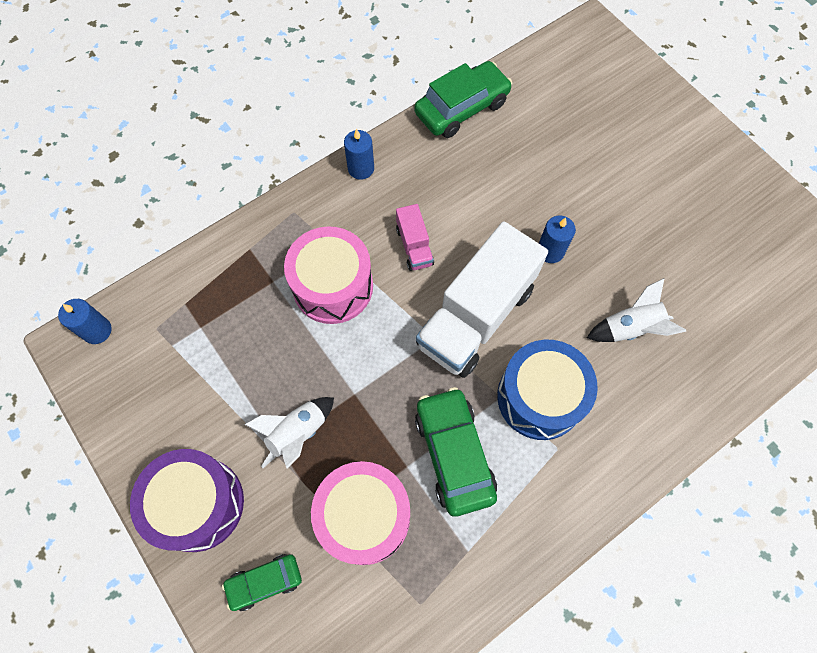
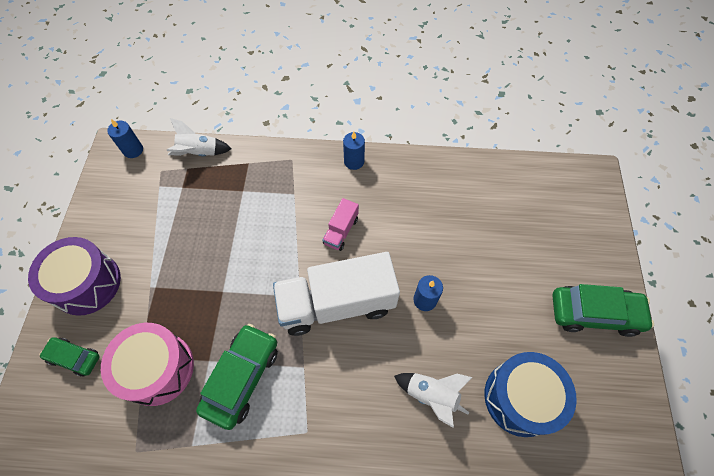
camera: 40 degrees right, 5 degrees down
white rocket [244,397,334,469] -> white rocket moved to [167,118,232,156]
pink drum [284,226,373,324] -> none
green car [414,61,512,138] -> green car moved to [552,284,654,337]
blue drum [497,340,598,440] -> blue drum moved to [484,352,577,437]

